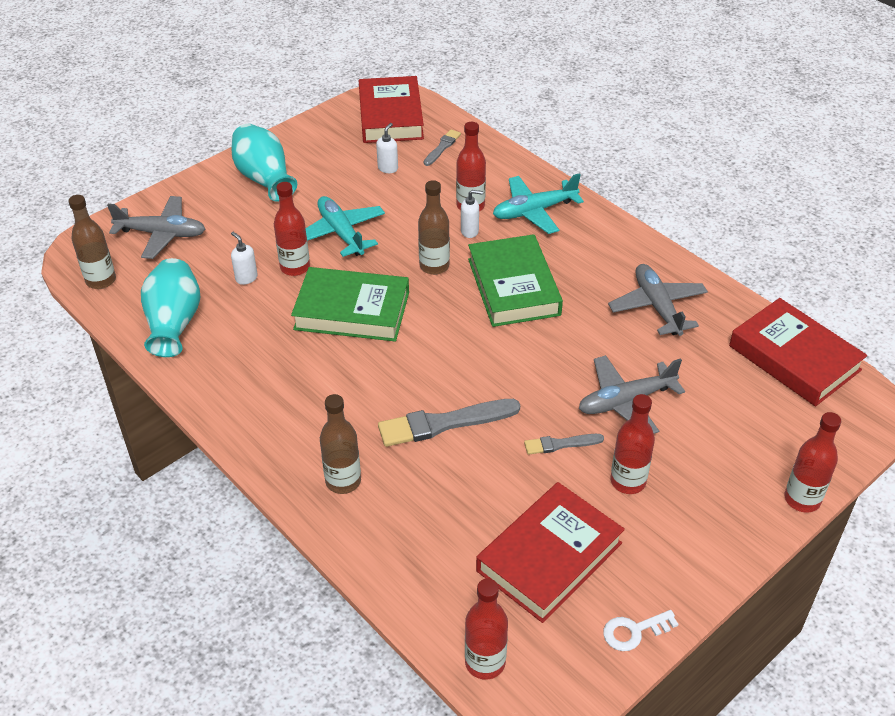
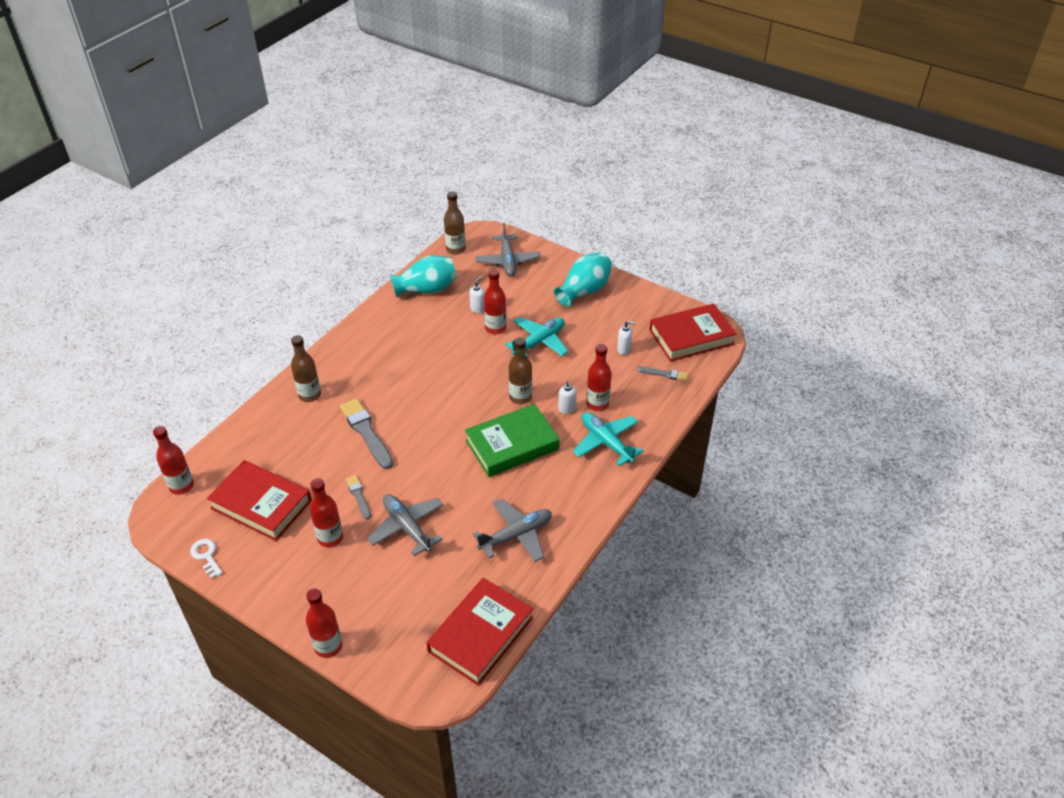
camera: 75 degrees right, 0 degrees up
green book [291,267,409,342] -> none

